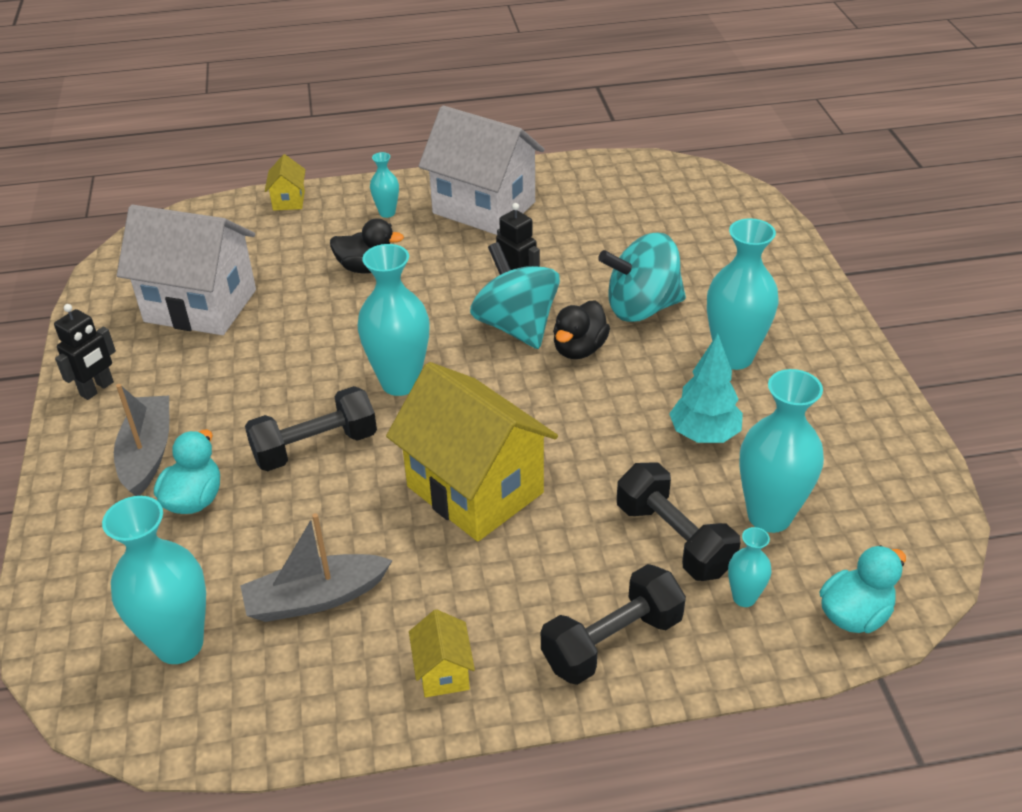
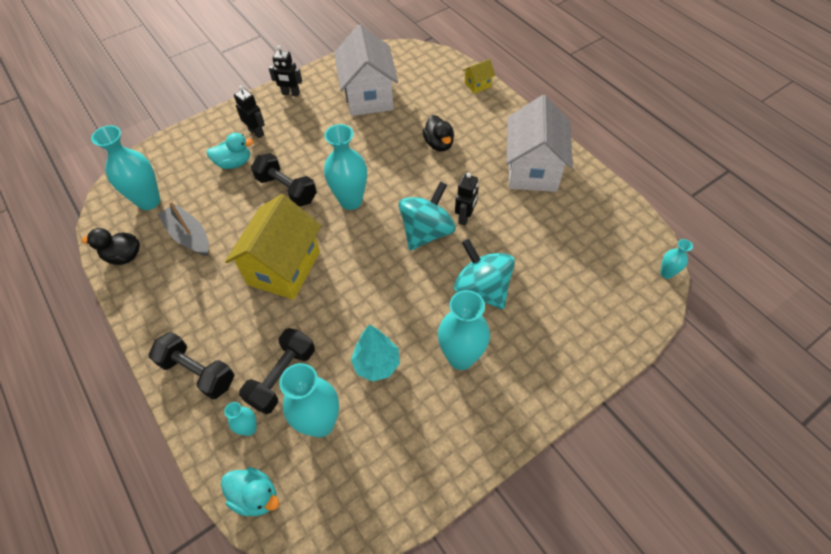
camera: 65 degrees right, 15 degrees up
grey boat [114,384,169,496] -> black robot [234,86,265,138]
turquoise vase [370,152,399,218] -> turquoise vase moved to [660,239,693,279]
yellow house [409,609,475,697] -> none
black duck [553,300,610,359] -> black duck moved to [82,228,140,265]

